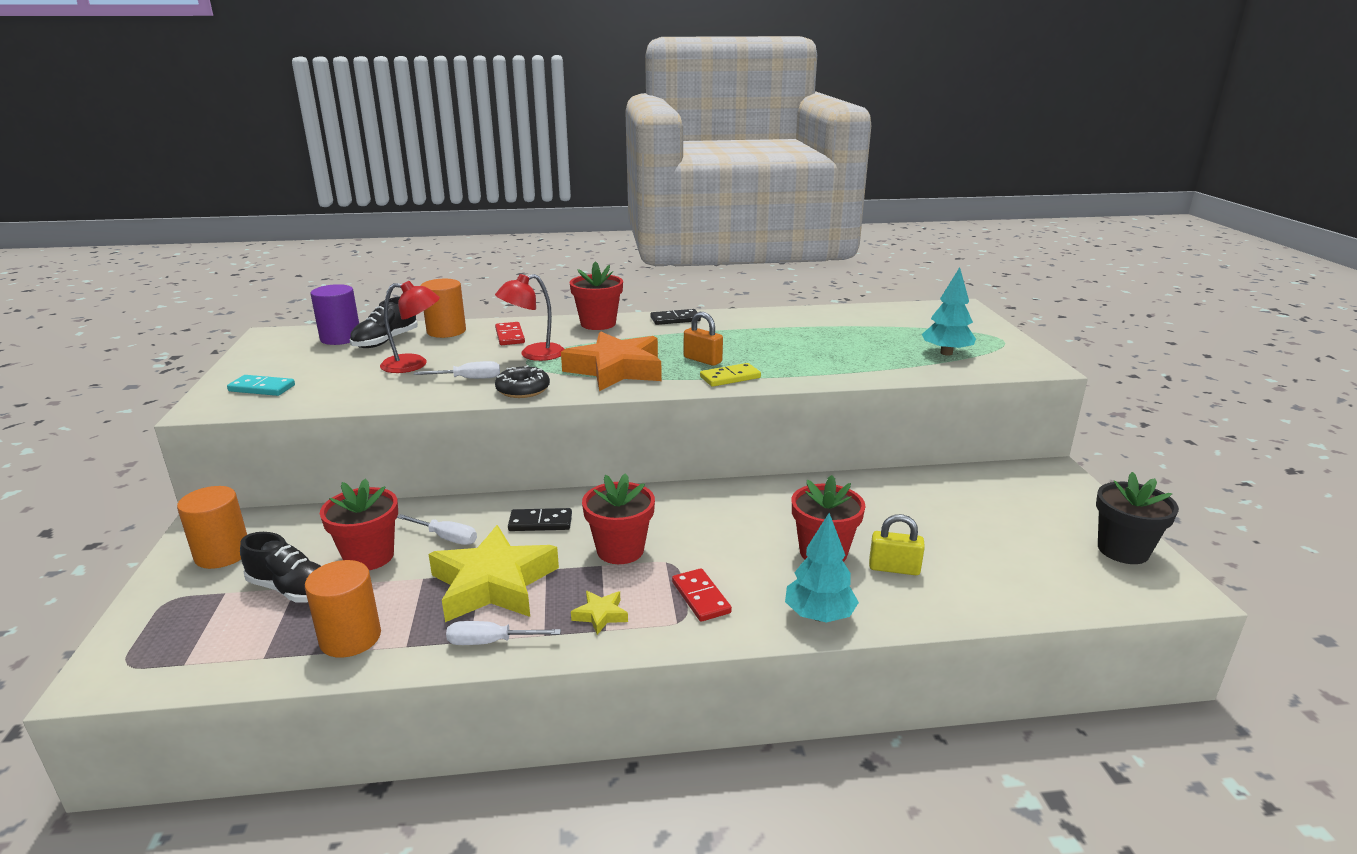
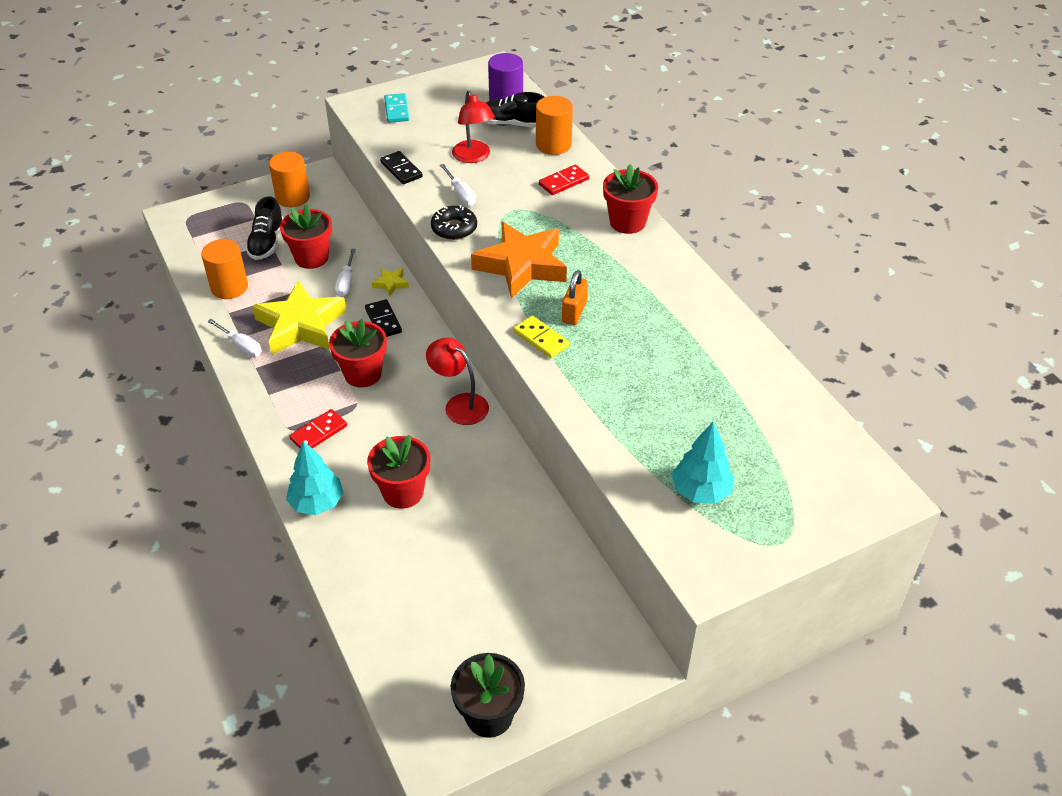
camera: 70 degrees right, 20 degrees up
white screwdriver [446,621,561,645] -> white screwdriver turned 150 degrees clockwise [208,319,262,357]
red lamp [495,274,565,361] -> red lamp moved to [426,338,489,425]
yellow star [571,591,628,635] -> yellow star moved to [371,268,409,297]
black domino [650,309,701,325] -> black domino moved to [380,151,423,184]
yellow padlock [869,514,925,575] -> none

